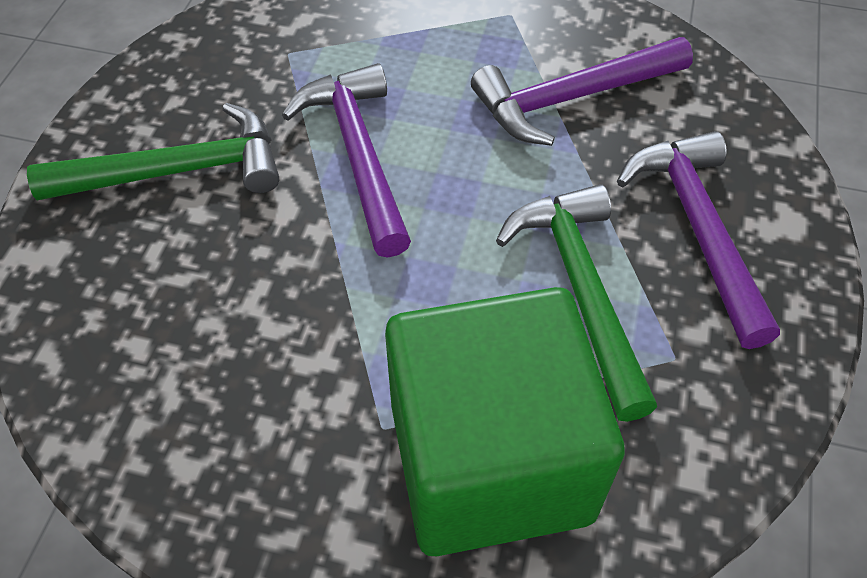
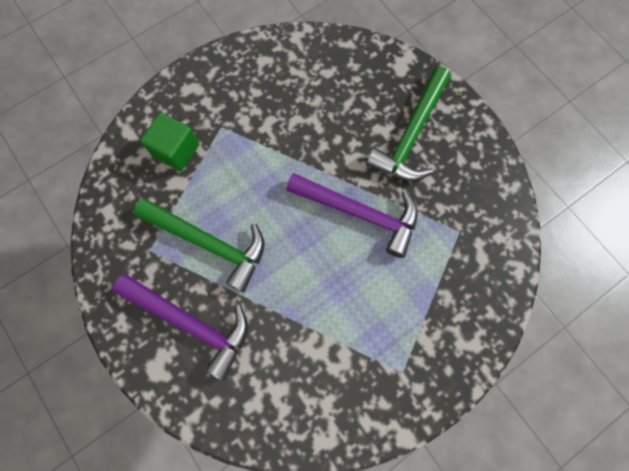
camera: 130 degrees right, 20 degrees up
green cube [385,287,625,556] -> green cube [140,113,199,171], size x0.47
purple hammer [471,37,693,146] -> none

